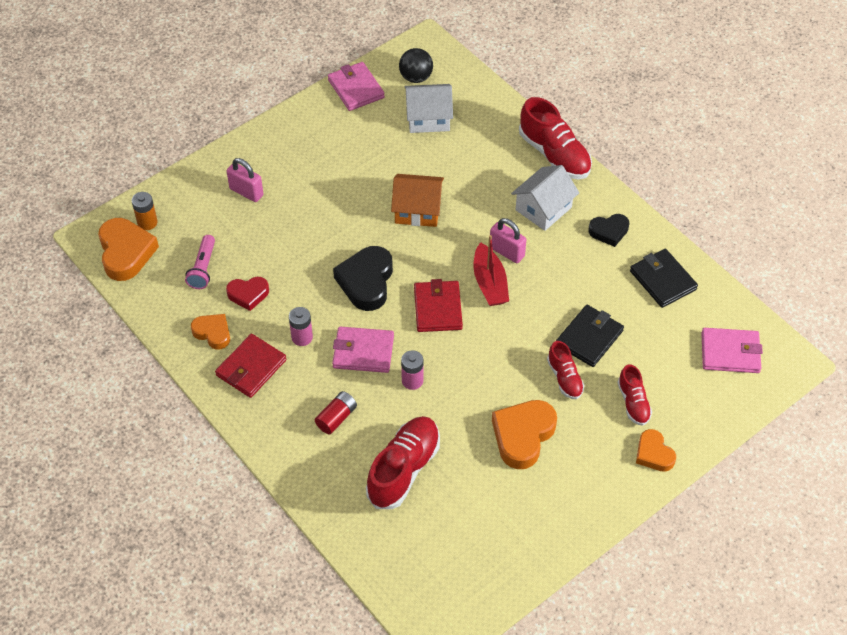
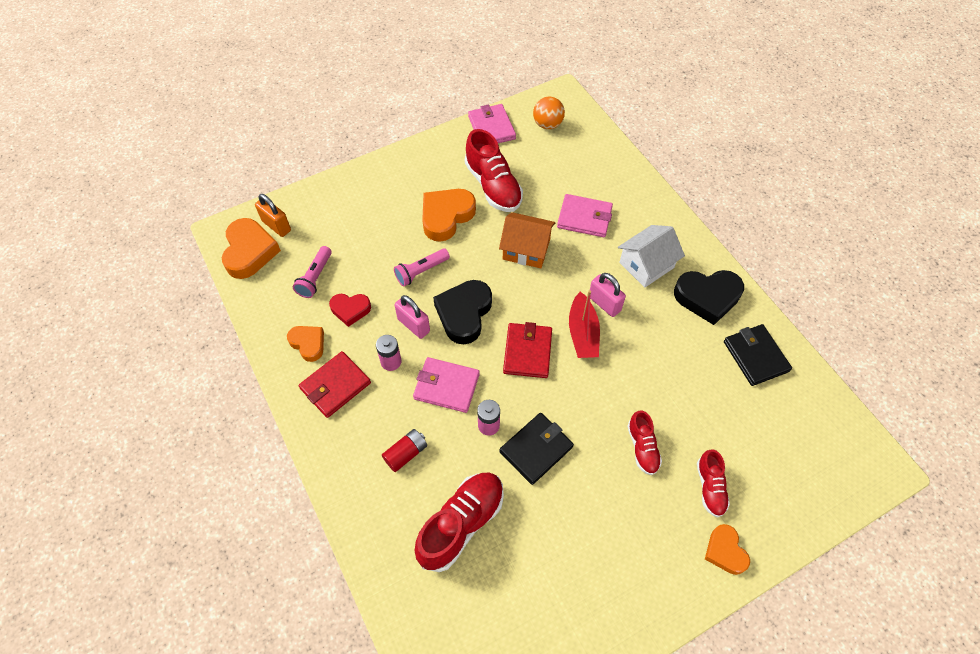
camera: 10 degrees right, 5 degrees up
orange battery [132,192,158,230] -> orange padlock [255,194,291,237]
pink padlock [227,158,263,202] -> pink padlock moved to [395,295,430,339]
black ball [399,48,433,83] -> orange ball [533,97,565,129]
white house [405,84,453,133] -> none
orange heart [492,400,557,469] -> orange heart moved to [422,189,476,242]
red shoe [519,97,592,179] -> red shoe moved to [465,129,523,212]
black wallet [556,305,624,367] -> black wallet moved to [499,413,574,485]
black heart [588,214,629,247] -> black heart [674,270,744,325], size x1.66
pink wallet [701,328,763,373] -> pink wallet moved to [557,194,613,237]
none -> pink flashlight [394,249,450,286]

